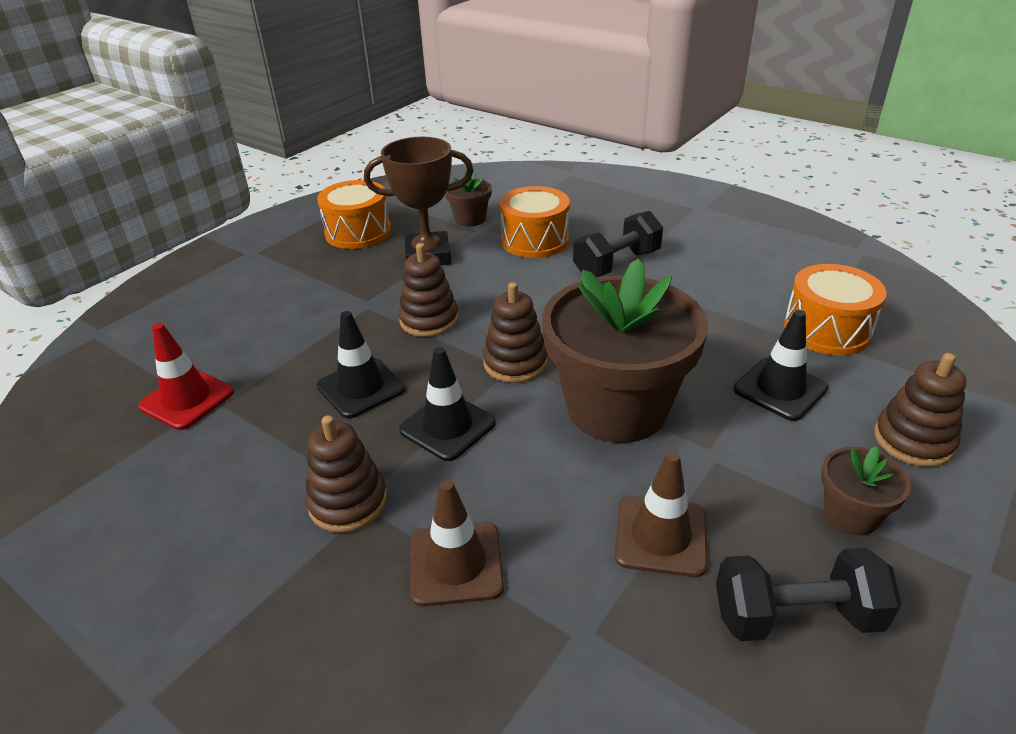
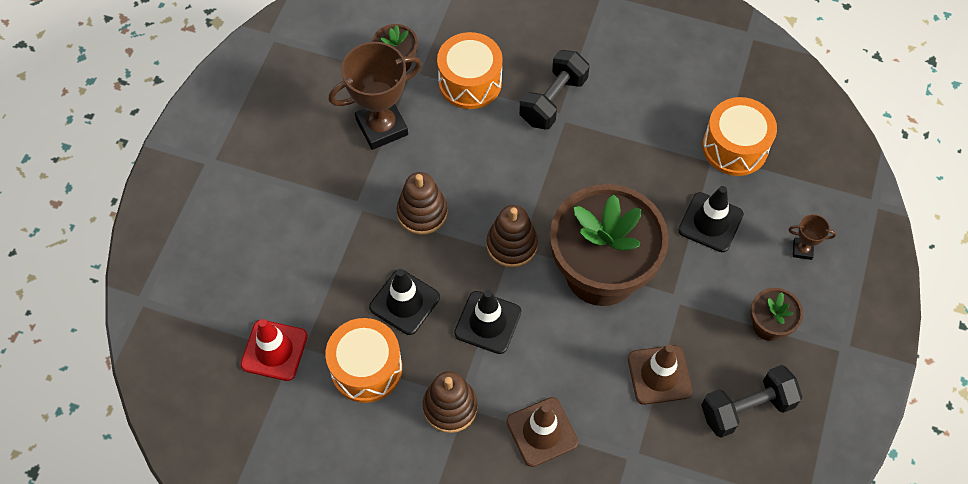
camera: 20 degrees left, 25 degrees up
orange drum [317,180,391,249] -> orange drum moved to [325,318,402,403]
brown stacking toy [874,353,966,467] -> brown trophy [788,214,836,260]

